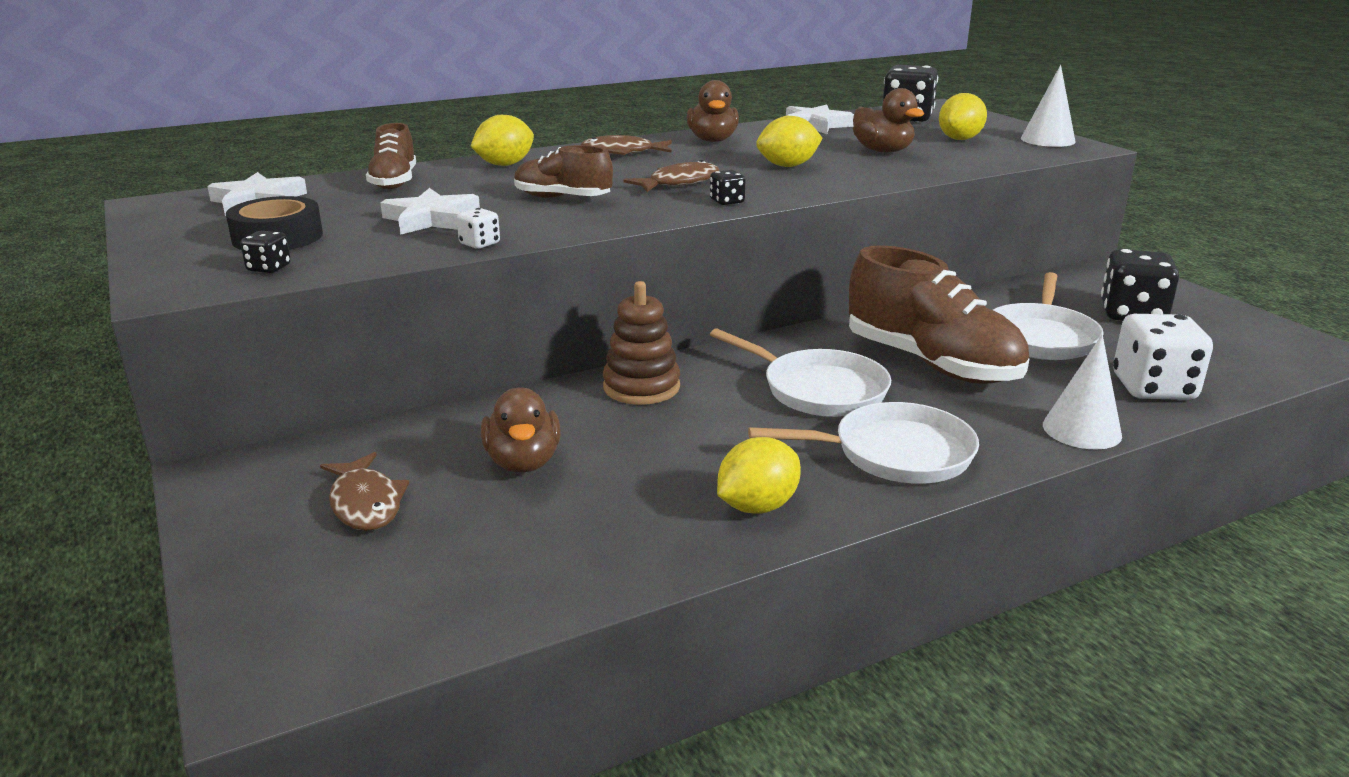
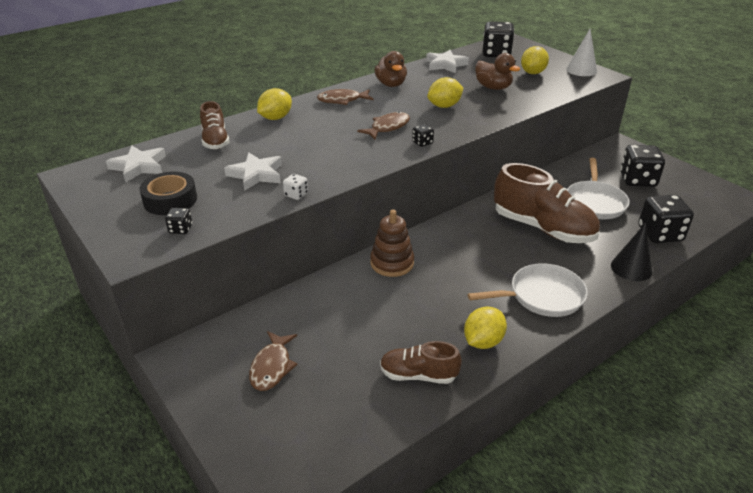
camera: 10 degrees left, 10 degrees up
brown fish [320,452,409,531] -> brown fish turned 45 degrees clockwise [249,331,298,391]
brown duck [481,387,561,472] -> none
brown shoe [514,145,613,198] -> brown shoe moved to [380,341,462,384]
white pan [710,328,891,417] -> none
white cone [1043,334,1122,450] -> black cone [611,223,652,281]
white dice [1113,314,1213,400] -> black dice [638,195,694,243]

